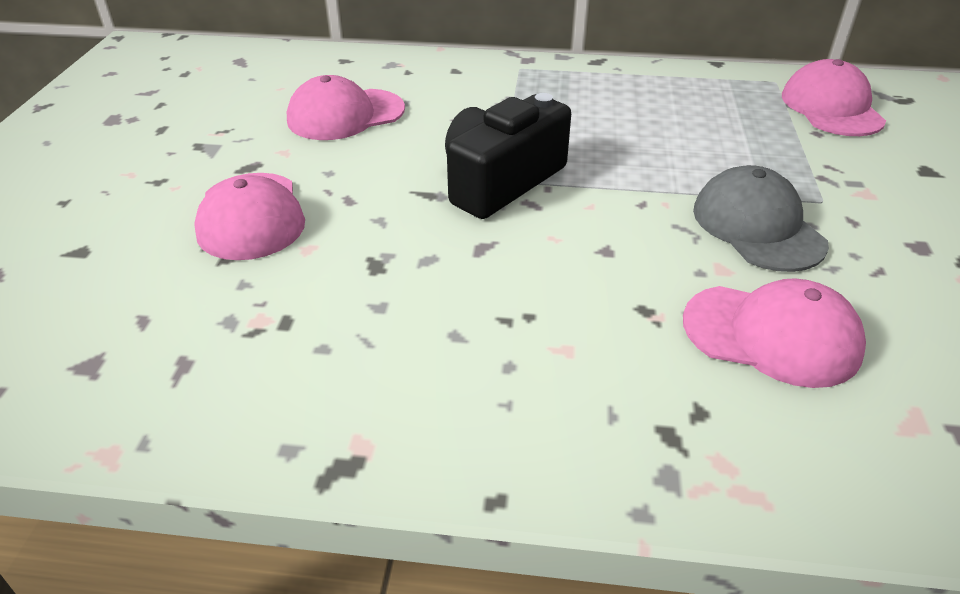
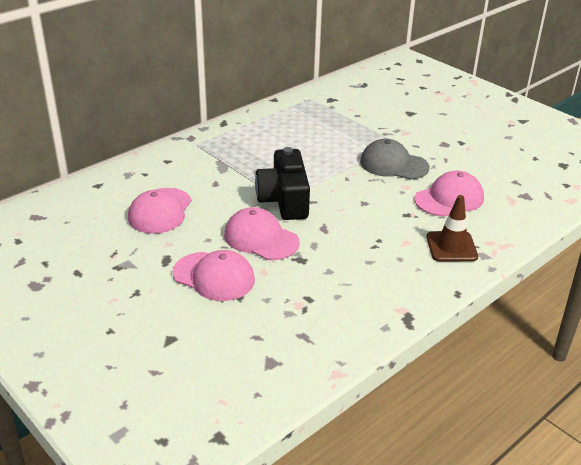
camera: 50 degrees left, 5 degrees down
pink cap [782,59,886,136] -> pink cap moved to [224,207,300,260]
none -> brown traffic cone [426,195,478,262]

